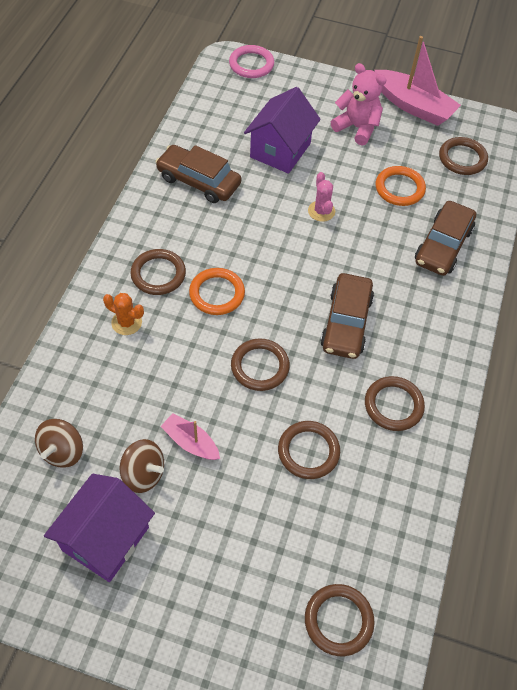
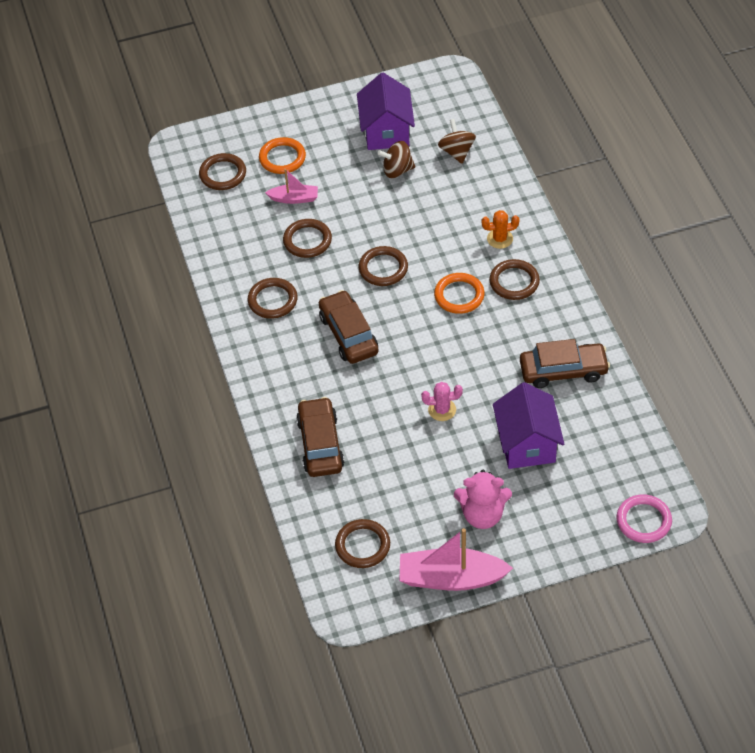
camera: 150 degrees right, 5 degrees down
pink boat [160,413,220,460] -> pink boat moved to [265,169,318,204]
pink cactus [308,172,335,222] -> pink cactus turned 45 degrees counterclockwise [421,382,463,421]
orange ring [375,166,426,206] -> orange ring moved to [259,137,306,174]

